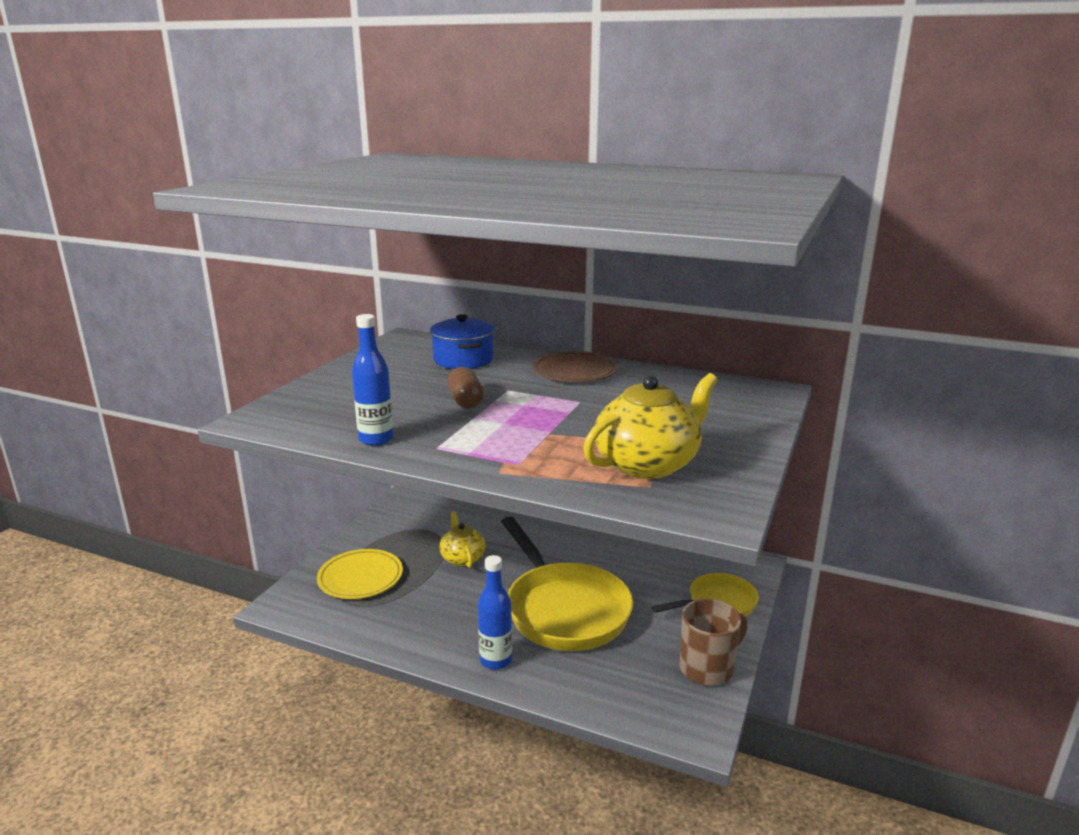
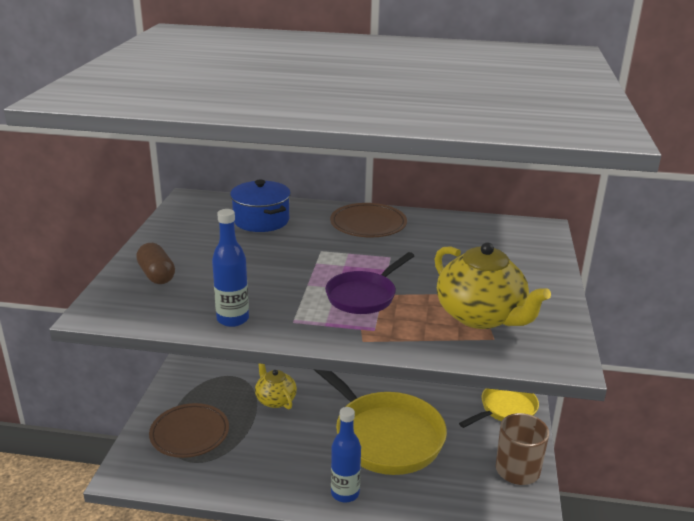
camera: 15 degrees left, 5 degrees up
yellow plate [317,549,403,599] -> brown plate [149,403,229,458]
brown capsule [448,367,484,409] -> brown capsule moved to [136,243,175,284]
yellow teapot [583,373,717,479] -> yellow teapot turned 105 degrees clockwise [435,242,551,329]
none -> purple pan [325,252,414,314]

